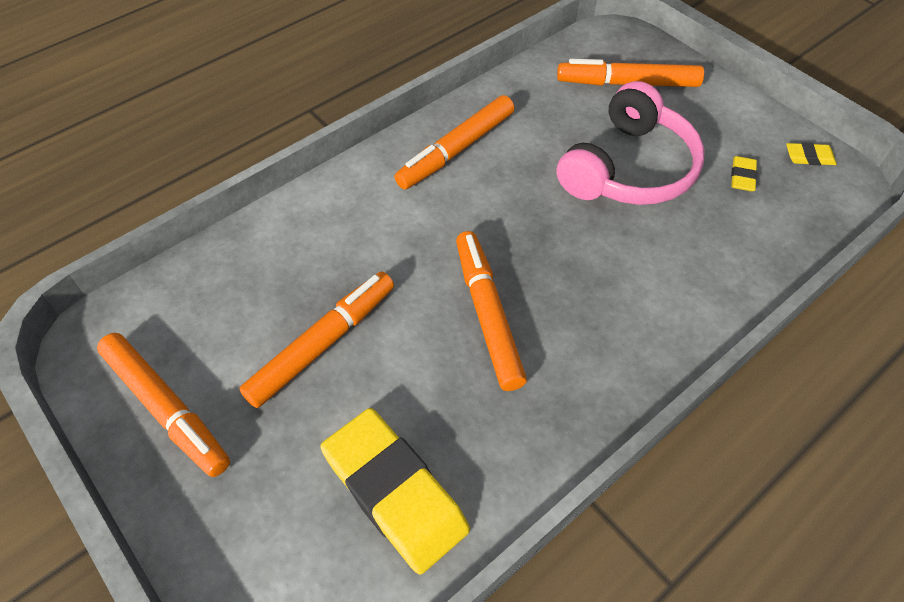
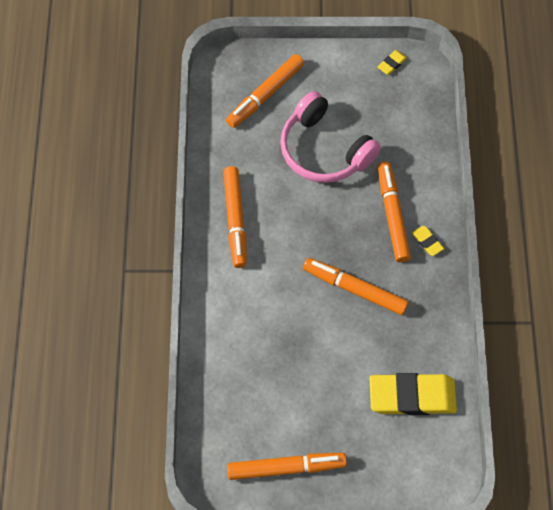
camera: 50 degrees left, 10 degrees up
orange marker [239,271,394,408] -> orange marker moved to [378,162,411,262]
pink headphones [557,81,704,205] -> pink headphones turned 150 degrees clockwise [280,91,381,183]
yellow eraser [731,156,758,192] -> yellow eraser moved to [412,226,444,256]

